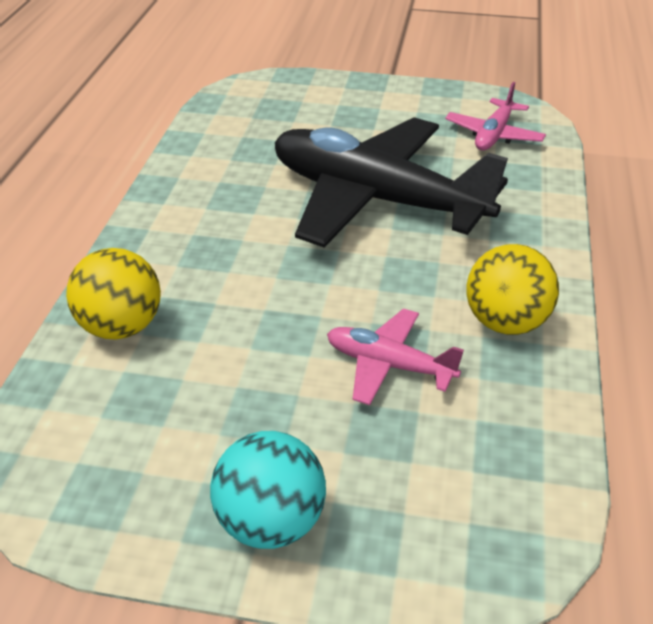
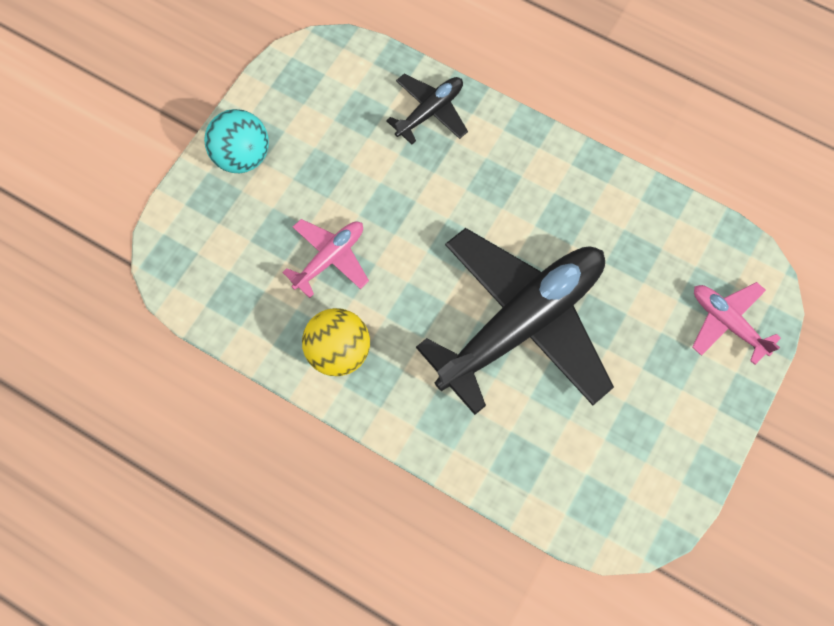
camera: 110 degrees right, 30 degrees up
yellow ball [66,248,161,340] -> black plane [386,74,468,144]
pink plane [445,82,546,150] -> pink plane moved to [692,282,781,365]

